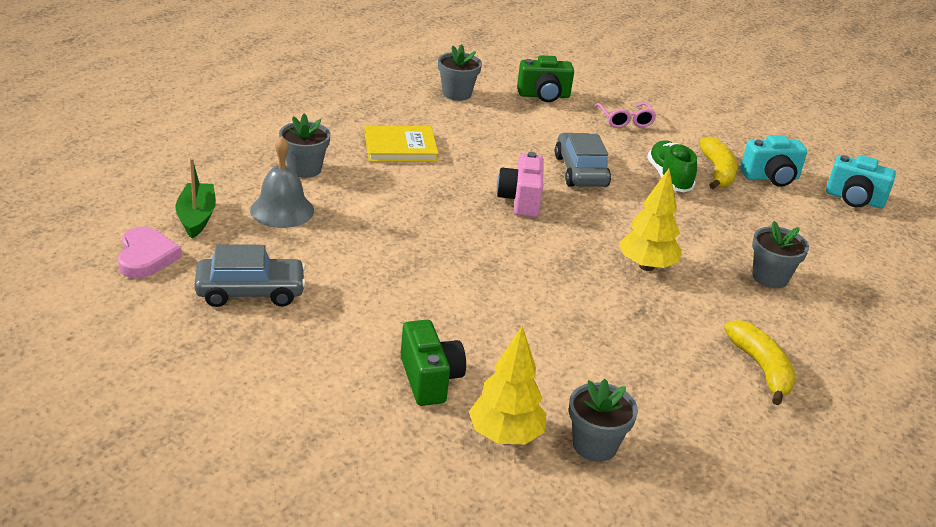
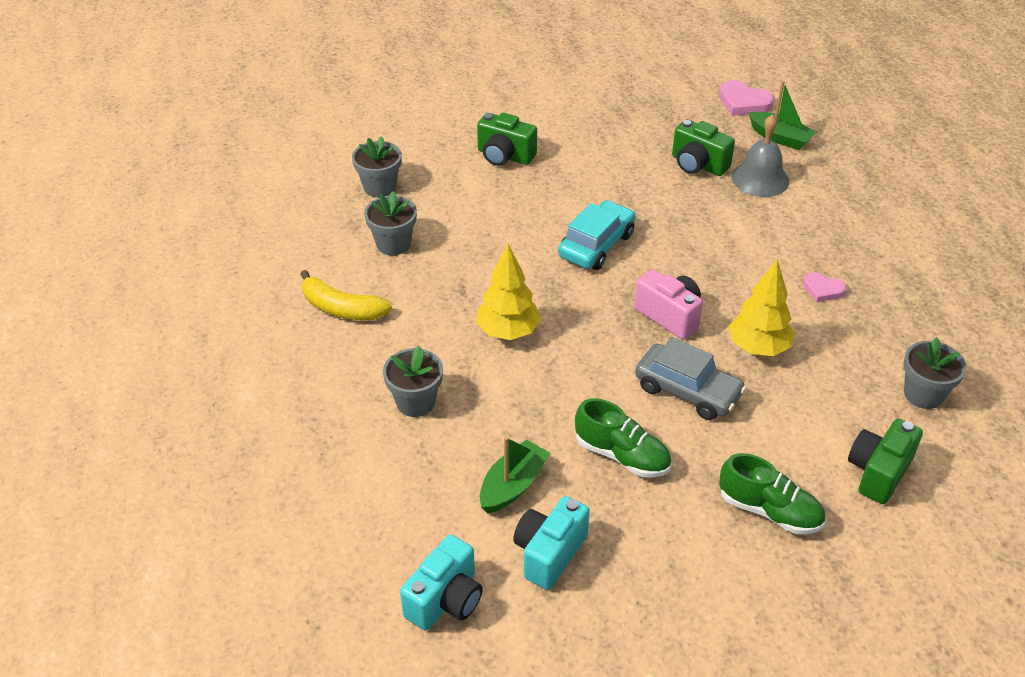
camera: 135 degrees right, 10 degrees up
grey car [194,245,306,307] -> none
grey flower pot [279,114,331,178] -> grey flower pot moved to [364,191,417,255]
yellow book [364,125,439,162] -> pink heart [803,272,846,302]
yellow tree [469,326,546,444] -> yellow tree moved to [729,259,795,356]
pink glasses [594,102,656,128] -> green shoe [719,453,825,534]
yellow banana [699,136,738,189] -> none
turquoise camera [826,155,896,208] -> turquoise camera turned 150 degrees clockwise [400,534,483,631]
none -> green boat [480,436,550,514]
none -> turquoise car [558,200,635,270]
none -> green camera [672,119,735,176]

